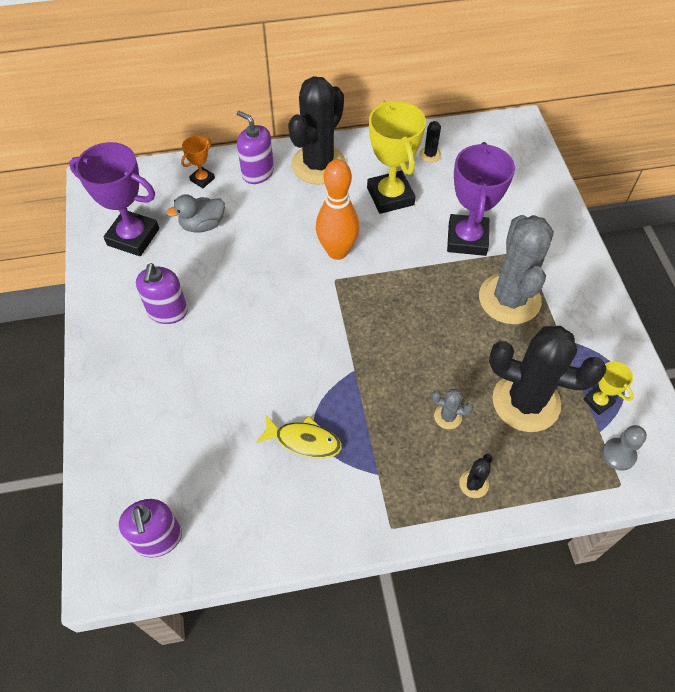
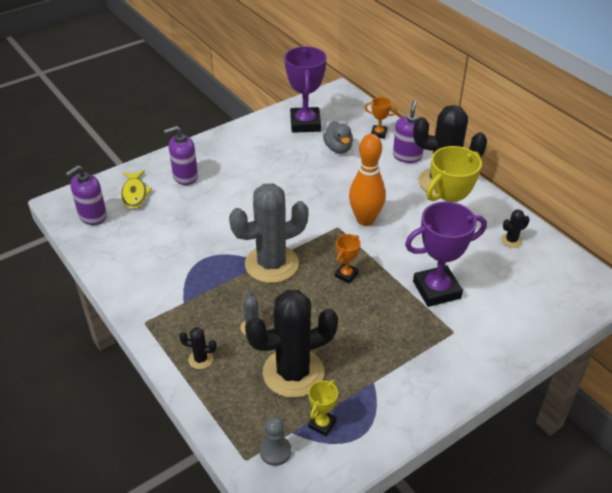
camera: 65 degrees right, 15 degrees down
purple soap dispenser [136,263,188,324] -> purple soap dispenser moved to [164,126,198,185]
grey duck [166,194,225,233] -> grey duck turned 150 degrees counterclockwise [323,121,353,153]
yellow fish [256,415,342,458] -> yellow fish moved to [121,171,152,209]
grey cactus [479,215,554,324] -> grey cactus moved to [229,183,309,283]
black cactus [489,326,607,432] -> black cactus turned 75 degrees clockwise [245,290,338,398]
none -> orange trophy [335,234,361,284]

